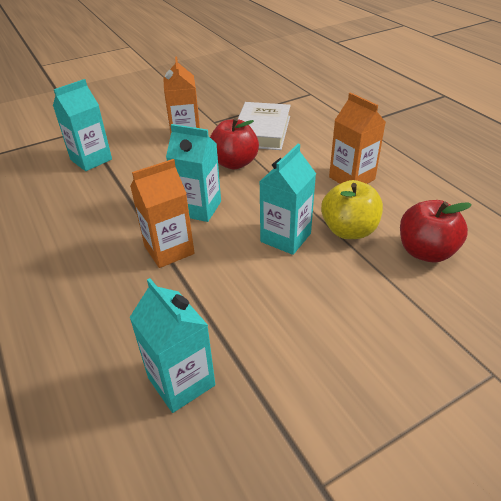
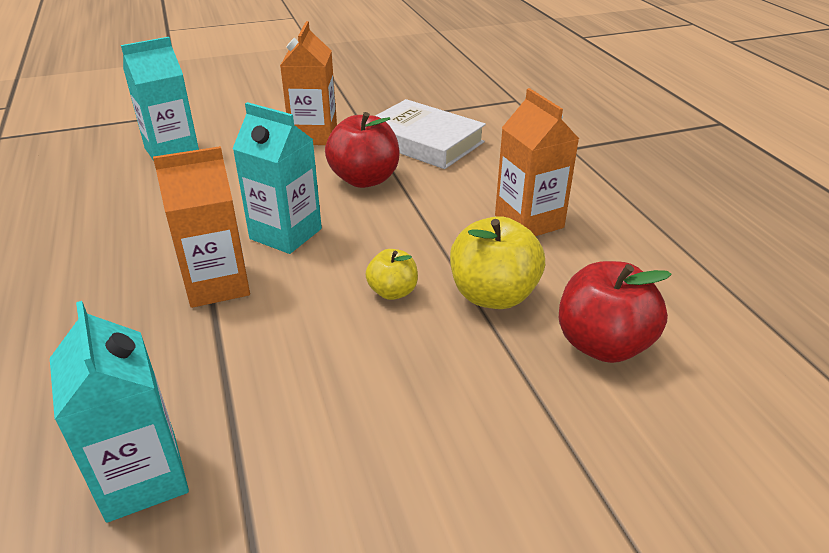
camera: 10 degrees right, 5 degrees down
white book [238,102,291,150] -> white book turned 75 degrees counterclockwise [375,99,486,169]
turquoise carton [260,144,316,255] -> yellow apple [365,249,418,300]

